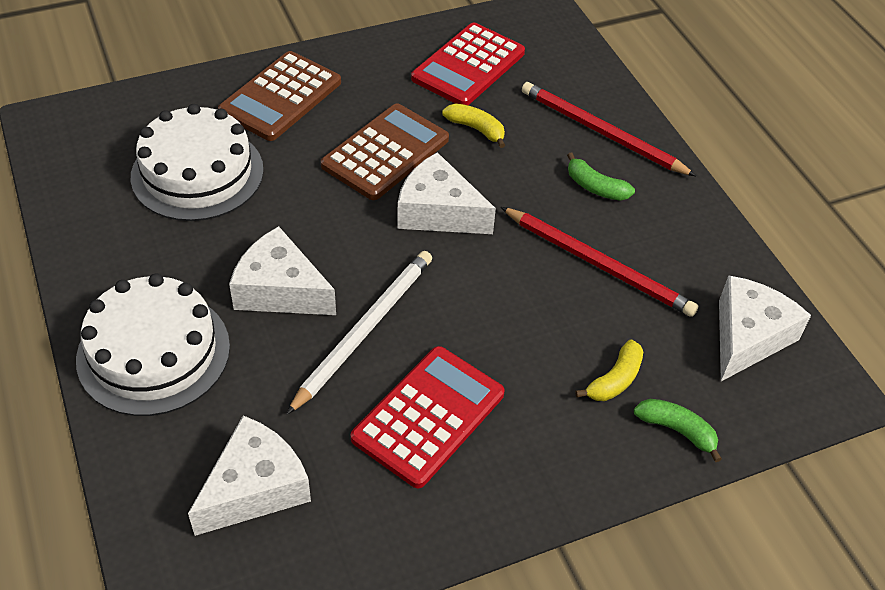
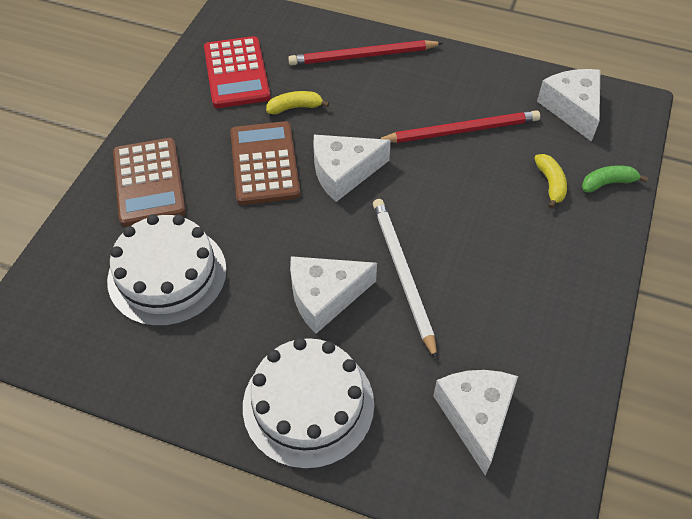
camera: 45 degrees left, 5 degrees up
red calculator [351,346,505,488] -> none
green banana [567,153,635,201] -> none

